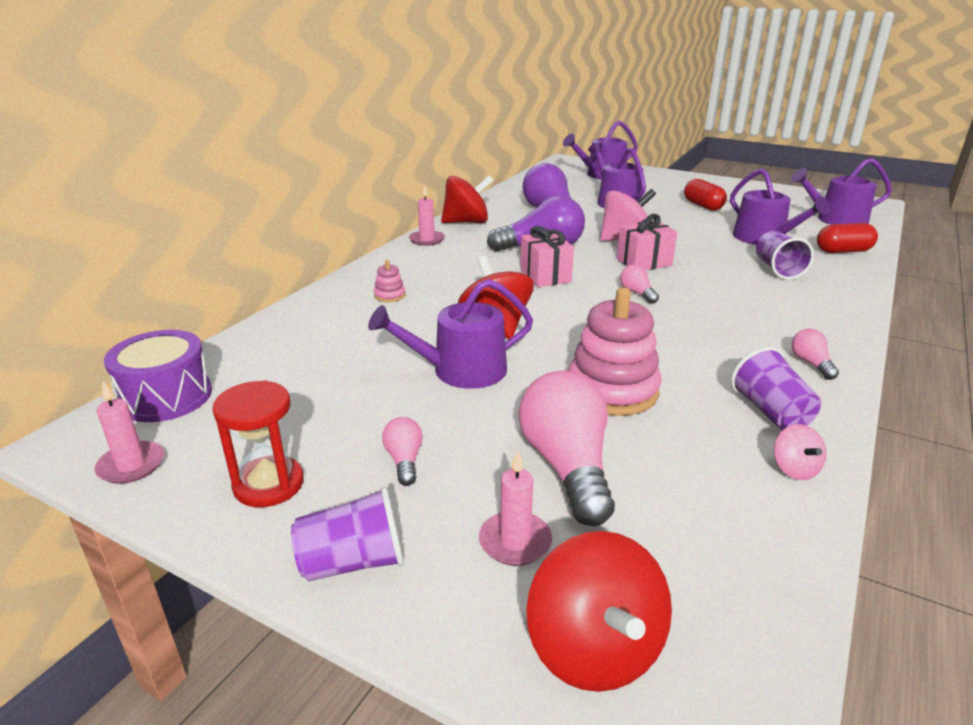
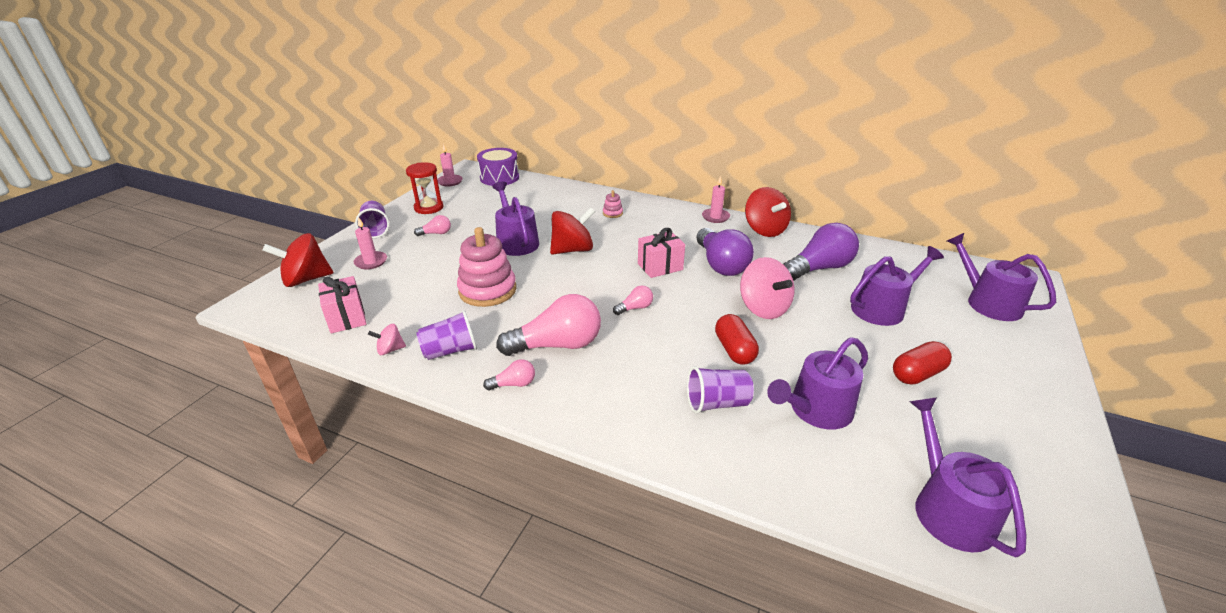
camera: 85 degrees right, 5 degrees up
pink light bulb [519,371,615,526] -> pink light bulb moved to [496,294,601,356]
pink gift [617,214,677,270] -> pink gift moved to [318,276,366,333]
red capsule [817,223,878,253] -> red capsule moved to [715,314,759,365]

